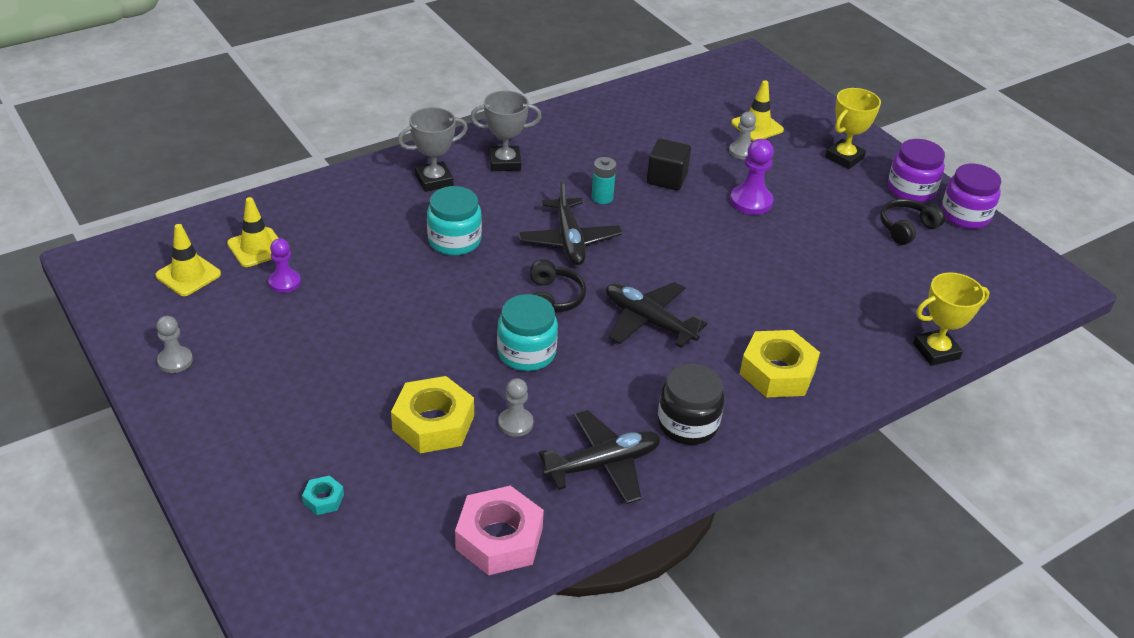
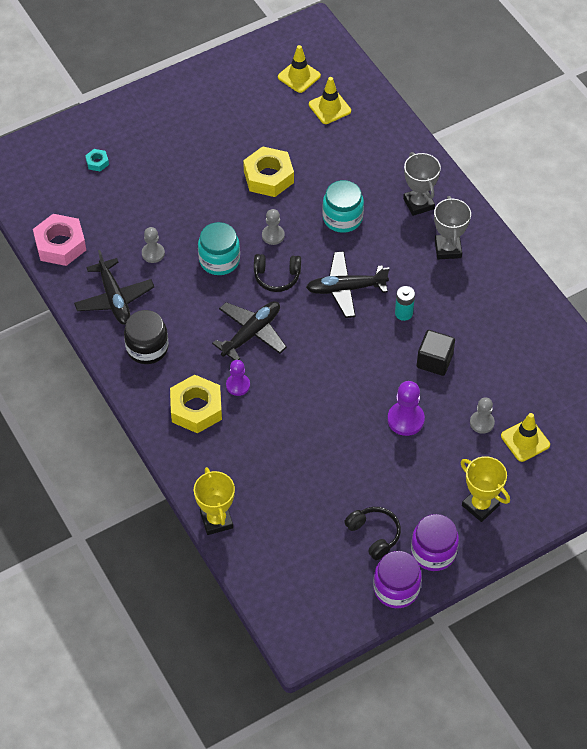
camera: 95 degrees right, 15 degrees up
grey pawn [156,316,193,373] -> grey pawn moved to [262,209,285,245]
purple pawn [268,238,301,293] -> purple pawn moved to [226,360,250,396]
yellow nut [391,376,474,453] -> yellow nut moved to [243,146,294,197]

